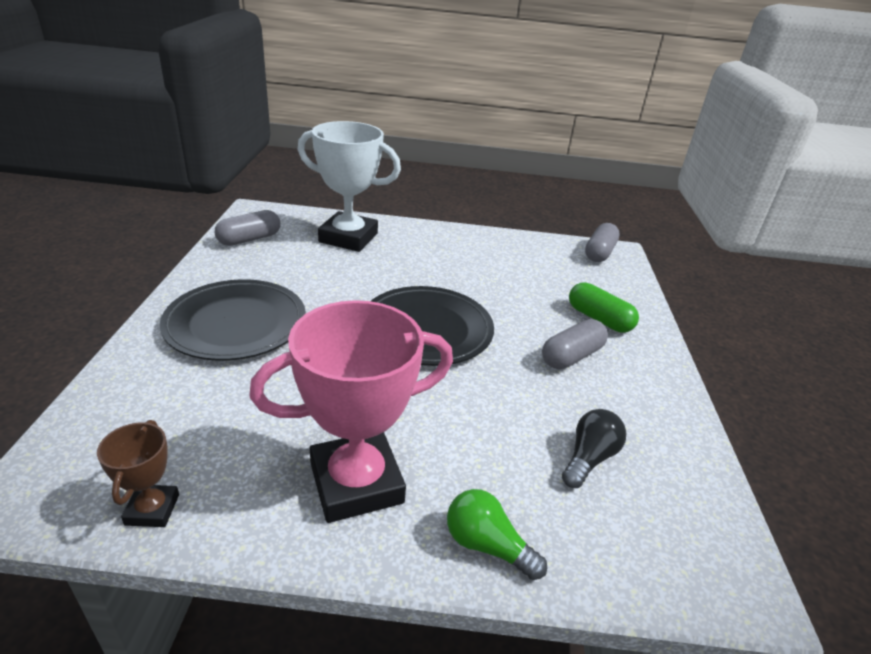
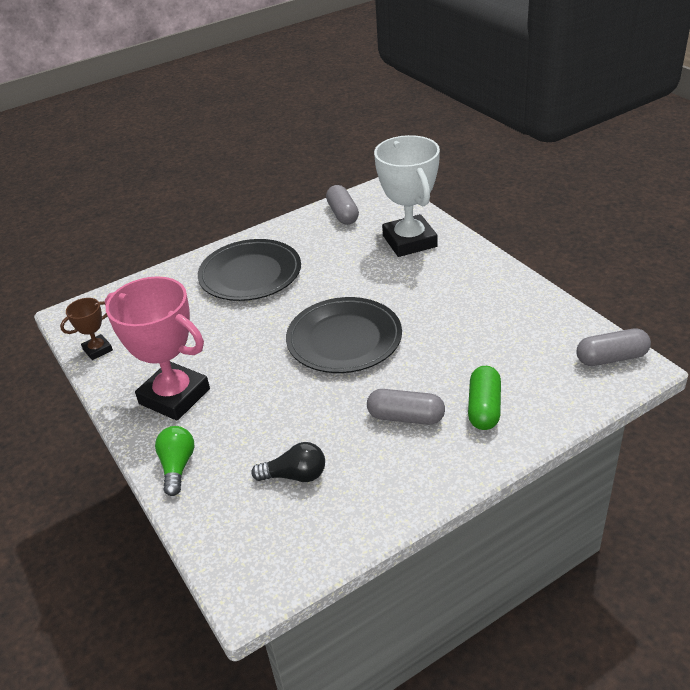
camera: 60 degrees right, 5 degrees up
grey capsule [215,210,281,246] -> grey capsule turned 60 degrees clockwise [326,185,359,225]

